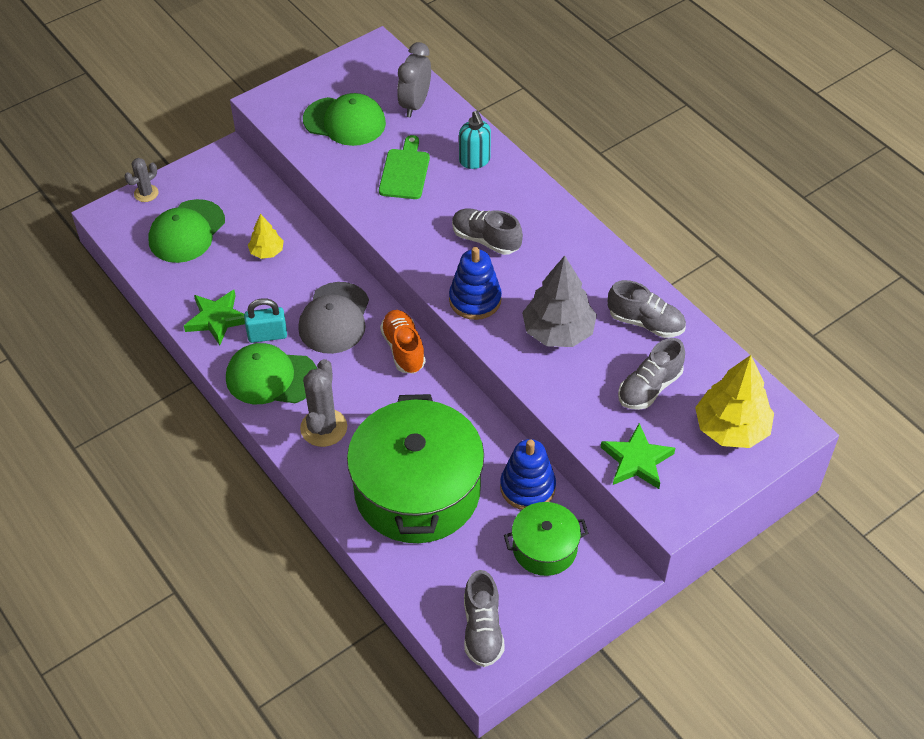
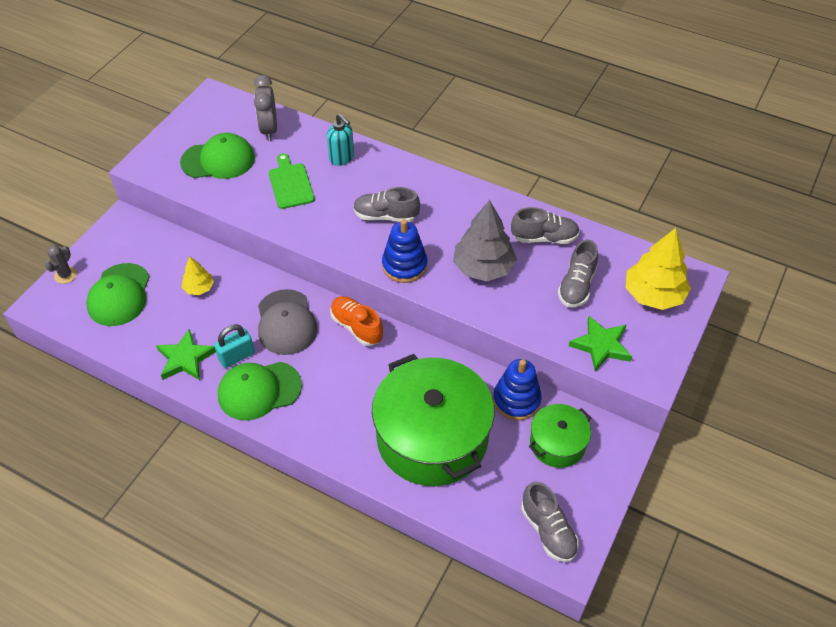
camera: 25 degrees left, 0 degrees up
grey cactus [300,359,347,447] -> none

